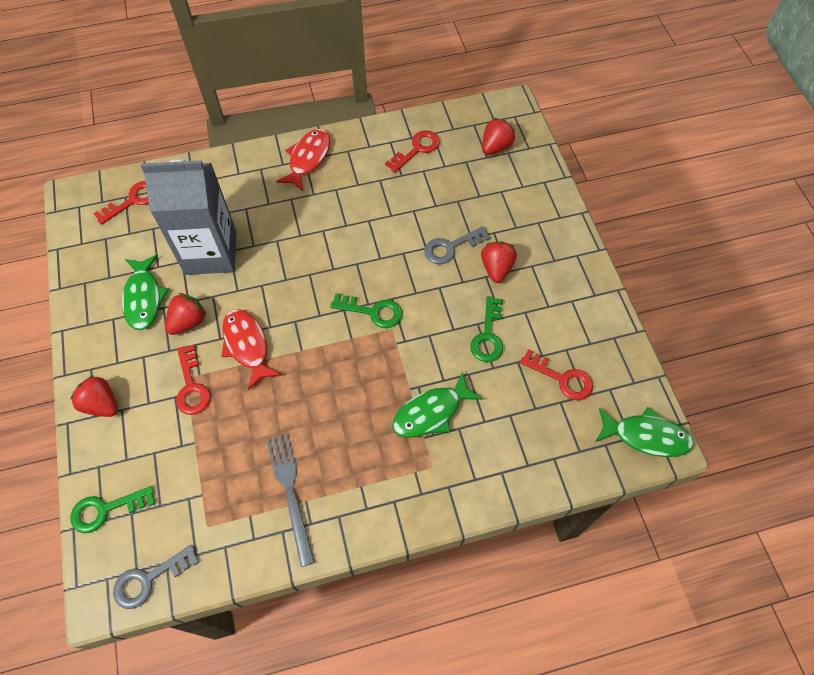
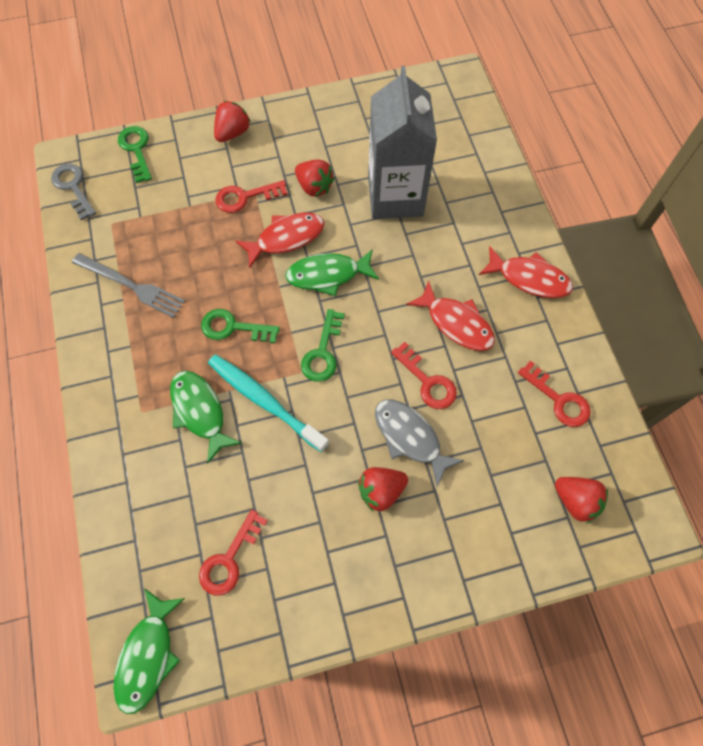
camera: 90 degrees right, 5 degrees up
red key [93,181,149,225] -> red key moved to [391,342,457,409]
green fish [122,255,169,330] -> green fish moved to [286,249,379,296]
grey fork [266,434,315,567] -> grey fork turned 45 degrees clockwise [72,253,185,318]
grey key [424,226,491,264] -> grey fish [375,400,464,487]
green key [470,296,503,362] -> green key moved to [201,309,280,343]
red strawberry [481,241,517,283] -> red strawberry turned 150 degrees clockwise [358,467,408,511]
none -> turquoise toothbrush [208,354,329,452]
none -> red fish [406,280,495,351]

